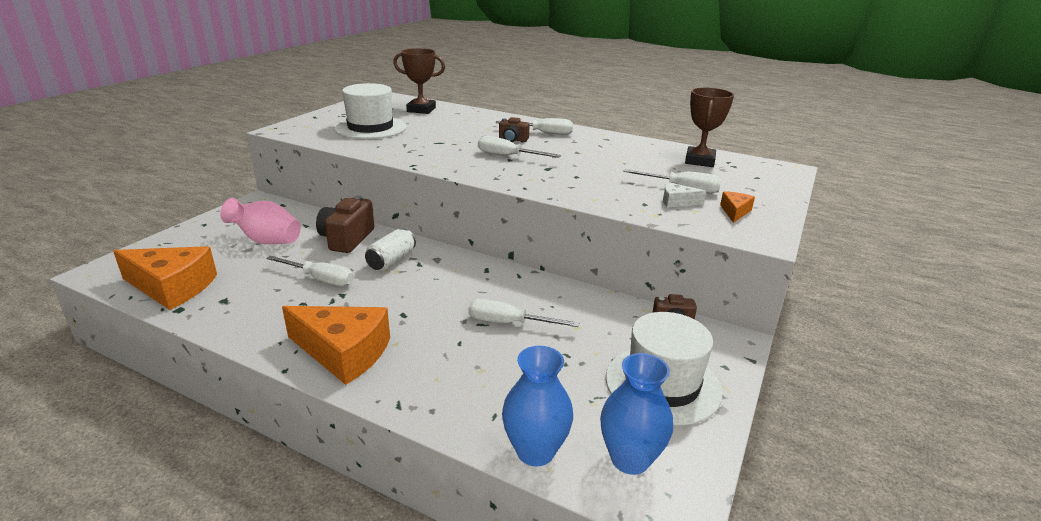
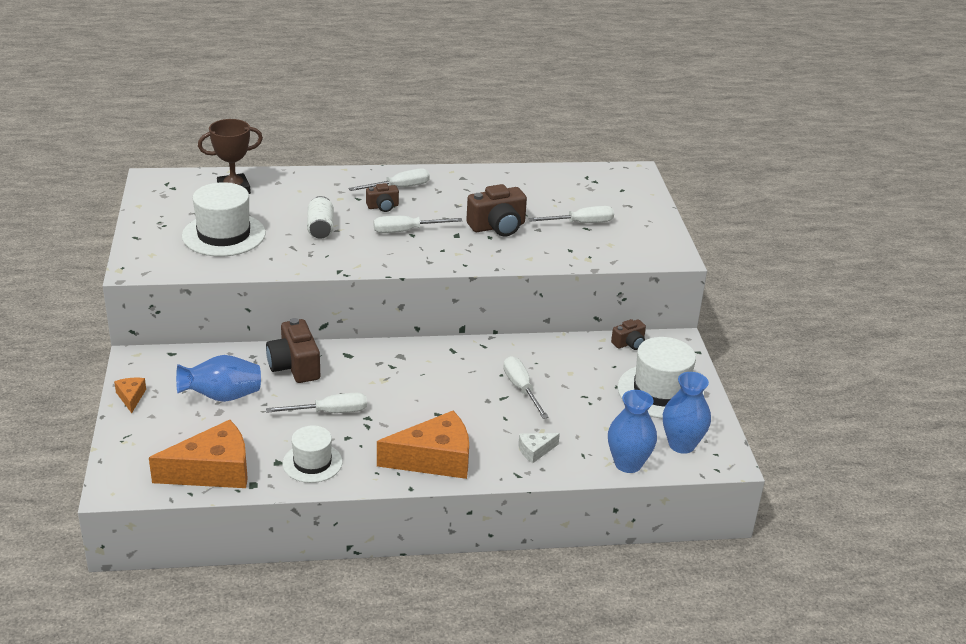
camera: 35 degrees left, 5 degrees up
pink vase [220,198,301,244] -> blue vase [176,355,261,402]
white can [365,229,416,270] -> white can moved to [307,196,334,239]
white screwdriver [468,299,579,327] -> white screwdriver turned 90 degrees clockwise [503,356,549,419]
white cheese [663,182,706,208] -> white cheese moved to [518,433,560,463]
brown trophy [685,87,734,167] -> none
orange cheese [720,191,755,223] -> orange cheese moved to [114,378,146,413]
none -> white hat [283,425,342,483]
none -> brown camera [466,184,527,237]

